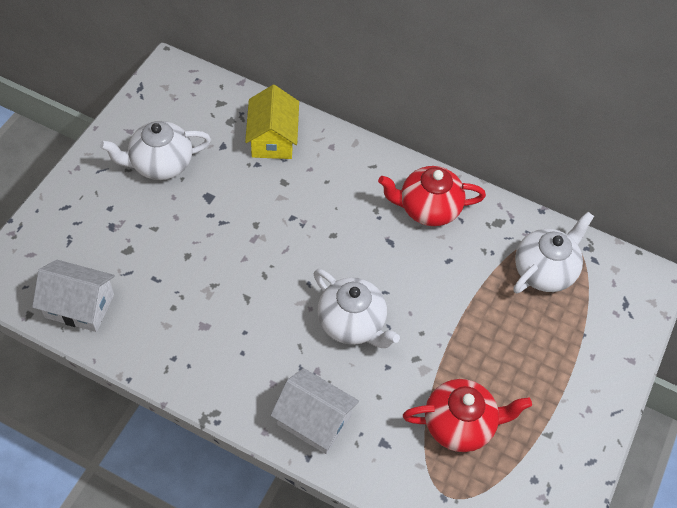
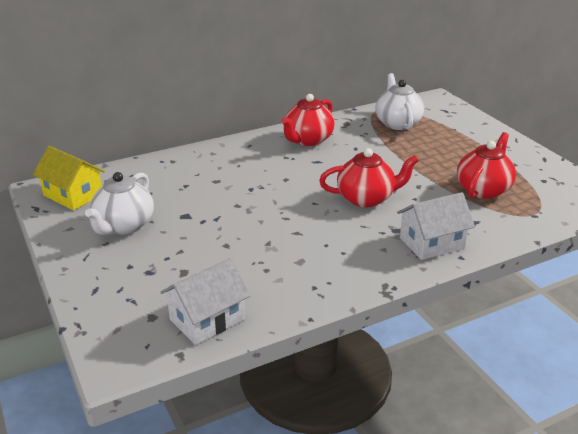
camera: 50 degrees left, 25 degrees down
yellow house [245,85,299,159] -> yellow house moved to [33,146,105,210]
white teapot [314,269,400,348] -> red teapot [319,148,419,207]

